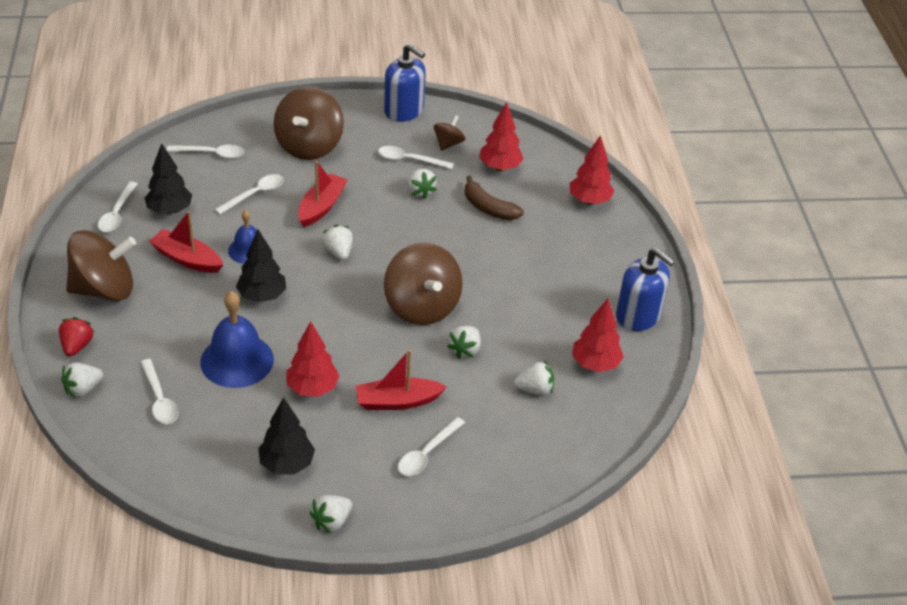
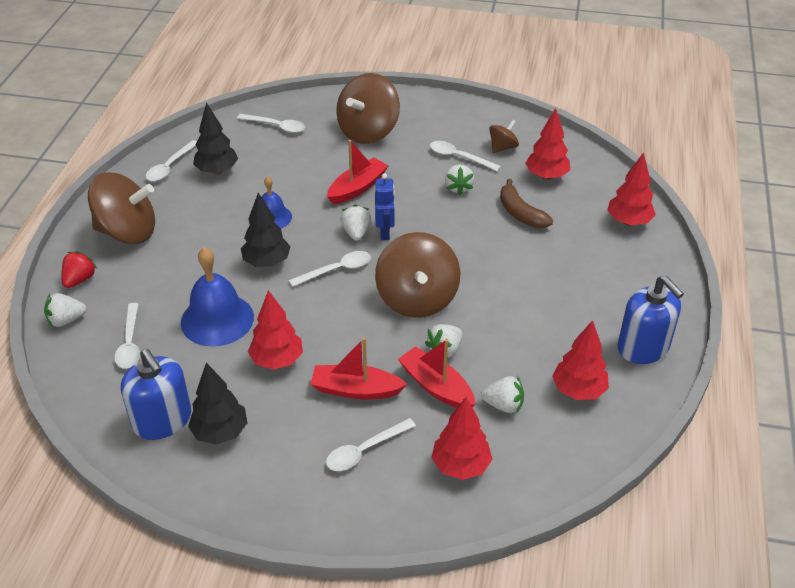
camera: 20 degrees right, 0 degrees up
red boat [149,211,223,273] -> red boat moved to [398,339,476,408]
white spoon [214,174,284,214] -> white spoon moved to [289,251,371,287]
white strawberry [310,495,352,533] -> none
blue soap dispenser [384,44,426,122] -> blue soap dispenser moved to [121,349,191,440]
none -> blue robot [375,173,395,240]
none -> red tree [431,397,492,480]

